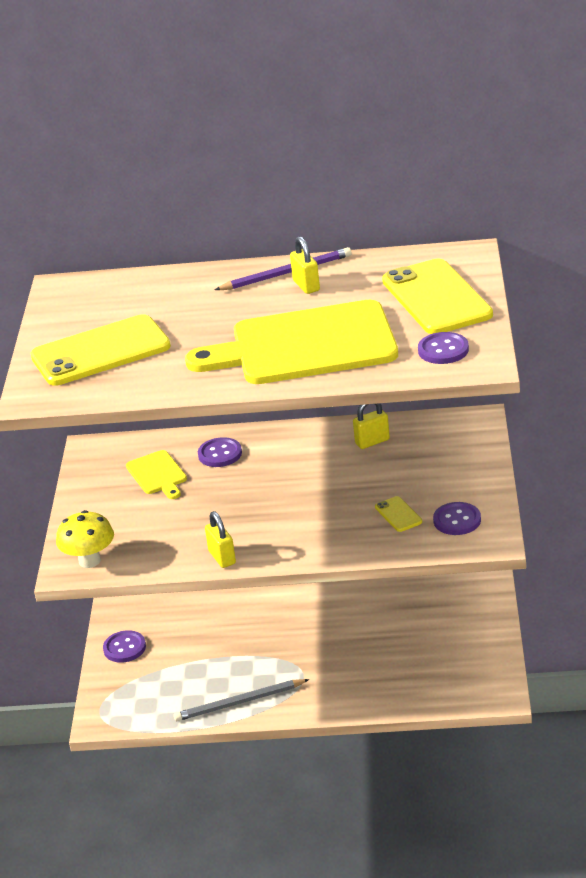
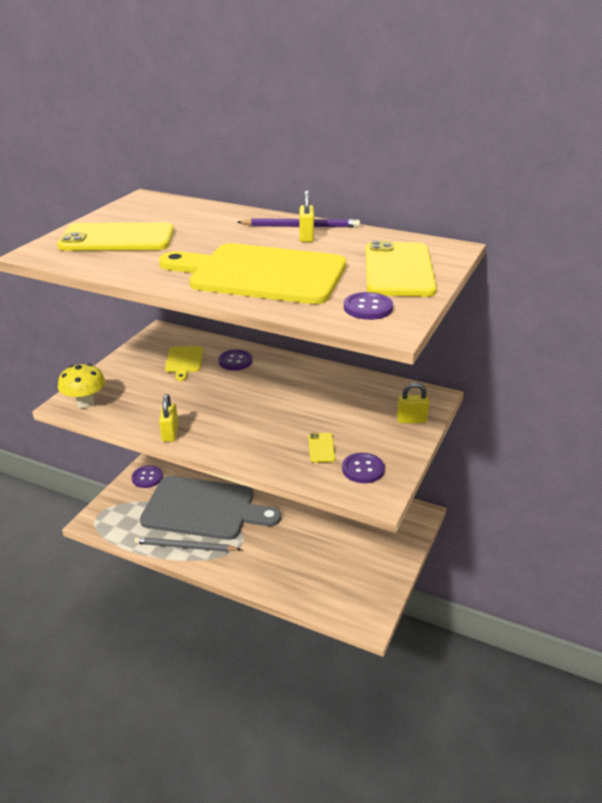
camera: 20 degrees right, 0 degrees up
yellow padlock [353,403,390,449] -> yellow padlock moved to [397,382,429,423]
none -> grey cutting board [140,476,281,540]

